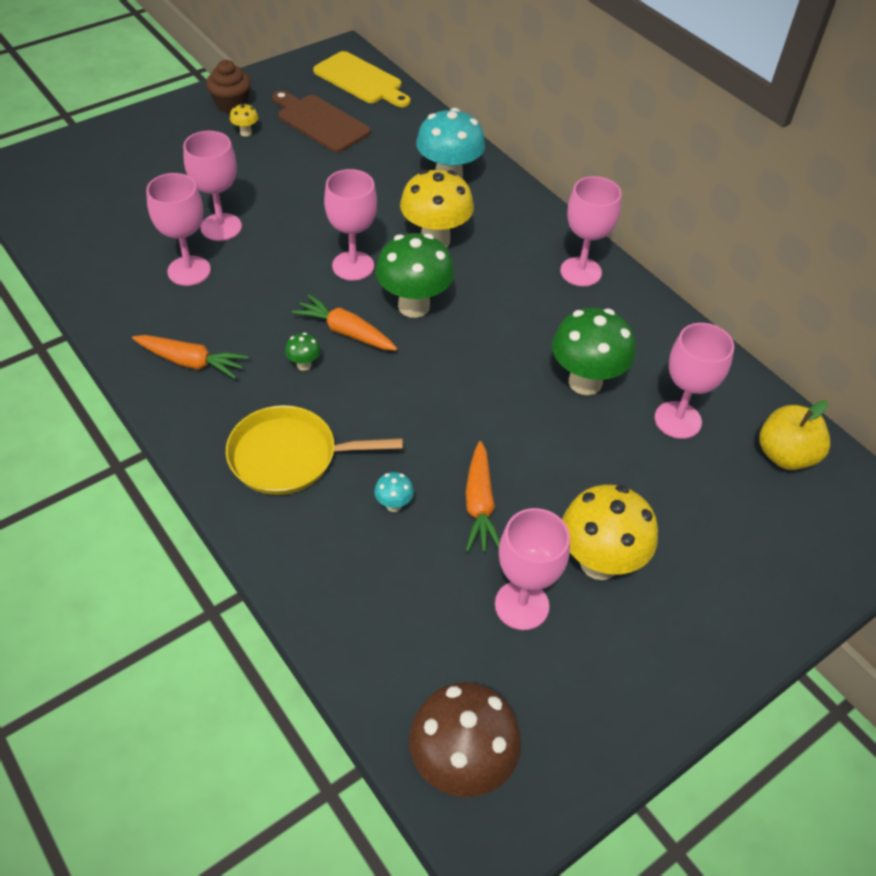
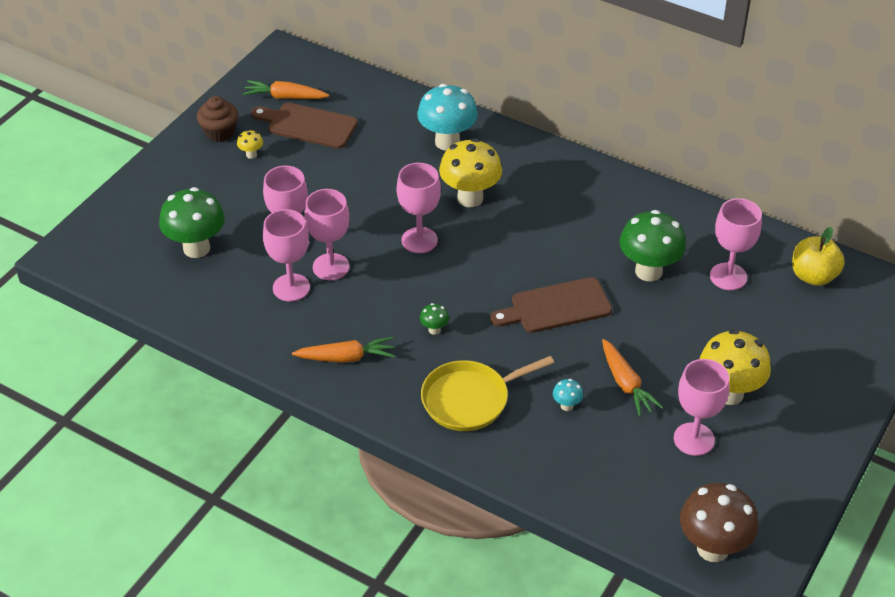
camera: 20 degrees left, 5 degrees down
orange carrot [292,294,397,351] -> orange carrot moved to [243,80,329,99]
yellow cutting board [313,51,410,107] -> none
green mushroom [376,233,454,318] -> green mushroom moved to [159,187,225,258]
pink goblet [560,176,622,286] -> pink goblet moved to [304,189,350,280]
none -> brown cutting board [490,277,612,333]

